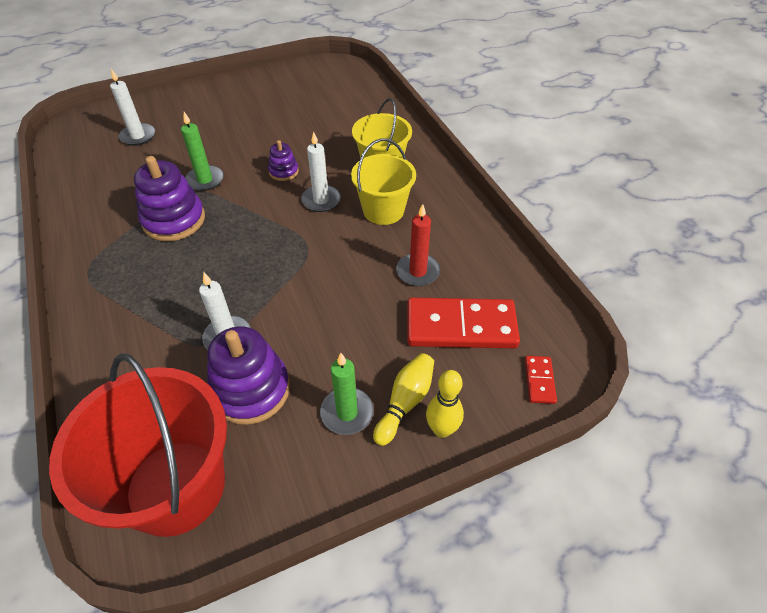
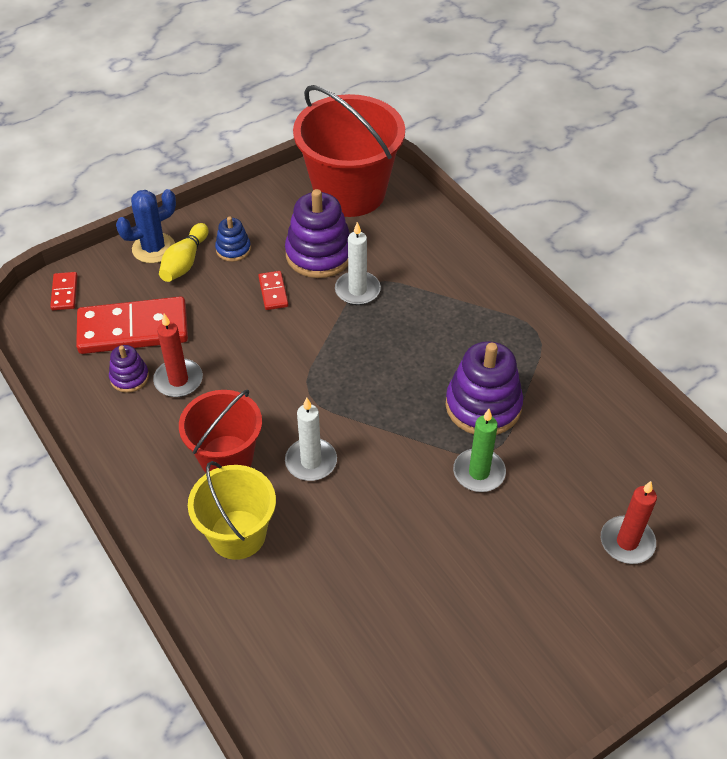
camera: 170 degrees right, 0 degrees up
white candle [110,69,155,146] -> red candle [601,481,657,564]
purple stacking toy [268,140,299,181] -> purple stacking toy moved to [109,345,149,393]
green candle [320,353,374,435] -> blue stacking toy [215,217,251,262]
yellow bucket [351,138,416,225] -> red bucket [179,389,262,473]
yellow bowling pin [426,370,464,438] -> blue cactus [116,189,176,263]
none -> red domino [258,271,288,310]

